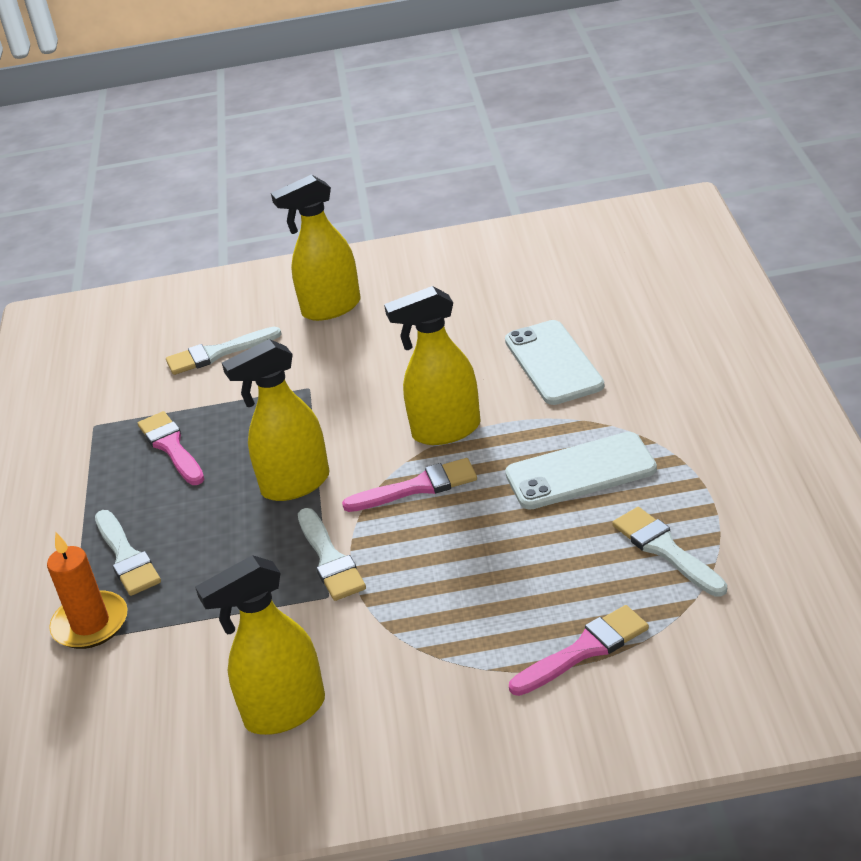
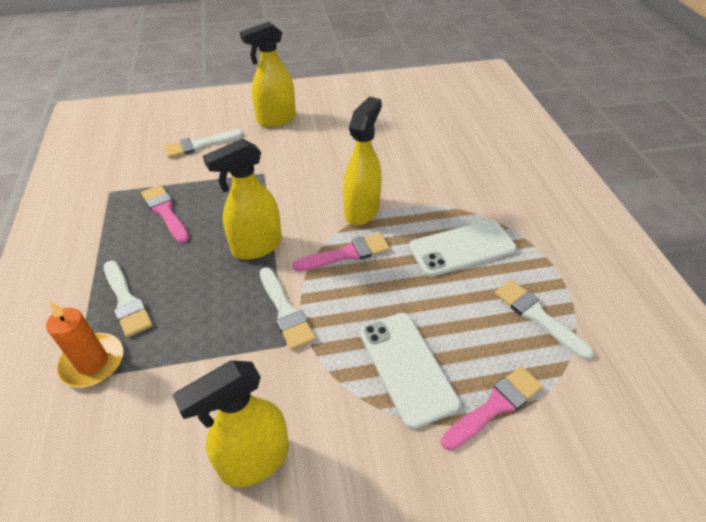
camera: 10 degrees left, 10 degrees up
yellow spray bottle [384,286,481,445] -> yellow spray bottle turned 135 degrees clockwise [343,97,382,226]
white phone [505,320,604,405] -> white phone moved to [360,313,461,429]

